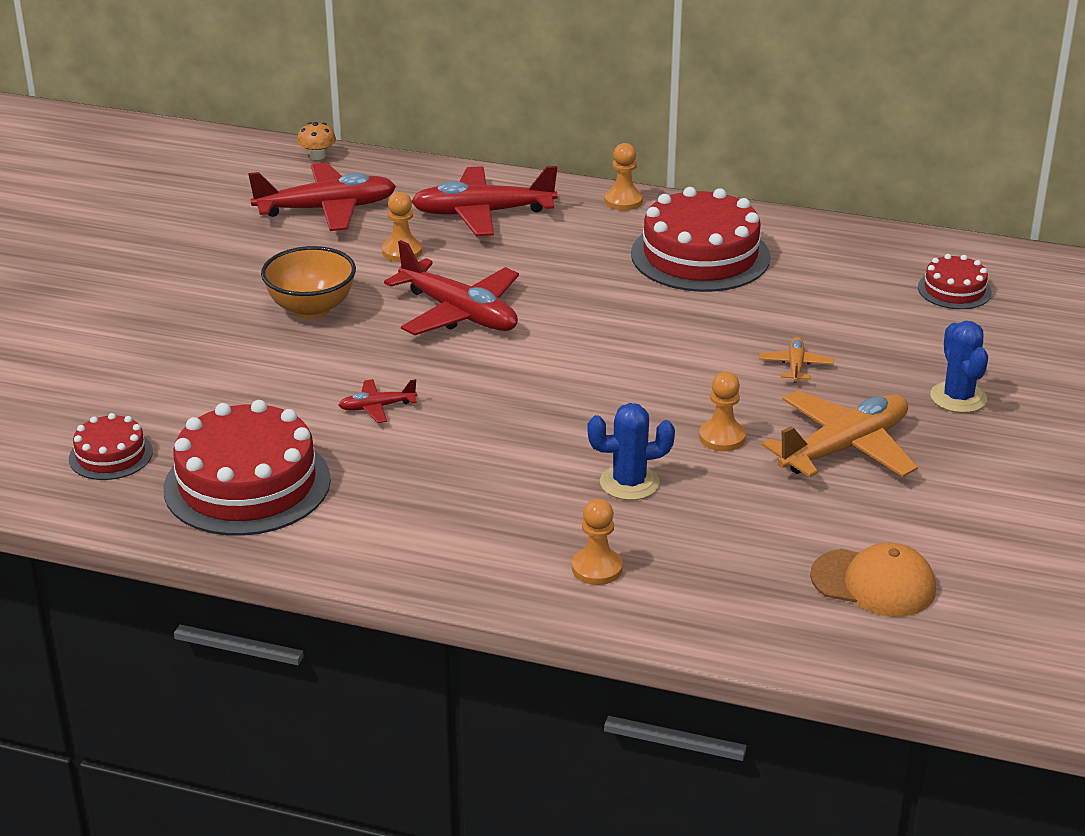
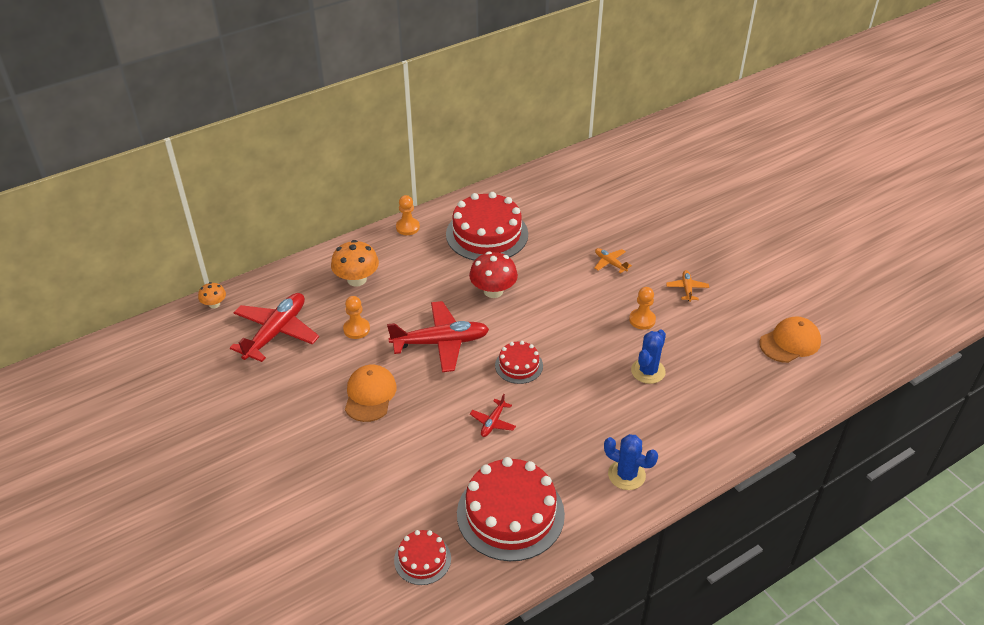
camera: 50 degrees left, 10 degrees up
orange bowl [261,246,356,319] -> orange cap [345,365,397,422]
red plane [412,166,557,236] -> orange mushroom [331,240,379,286]
orange pawn [572,499,623,585] -> none
orange plane [762,390,918,477] -> orange plane [666,270,709,302], size x0.47
red cake [918,254,992,309] -> red cake moved to [495,341,543,384]
blue cactus [930,321,988,413] -> blue cactus moved to [604,434,658,490]
none -> red mushroom [469,252,518,298]

